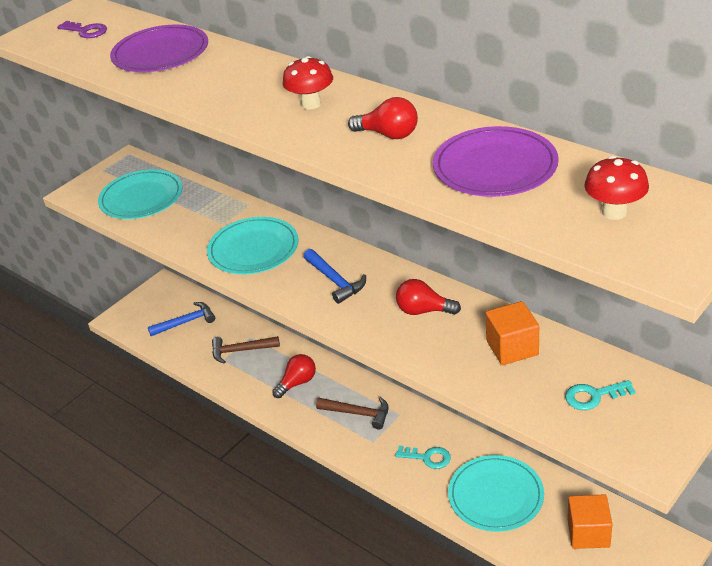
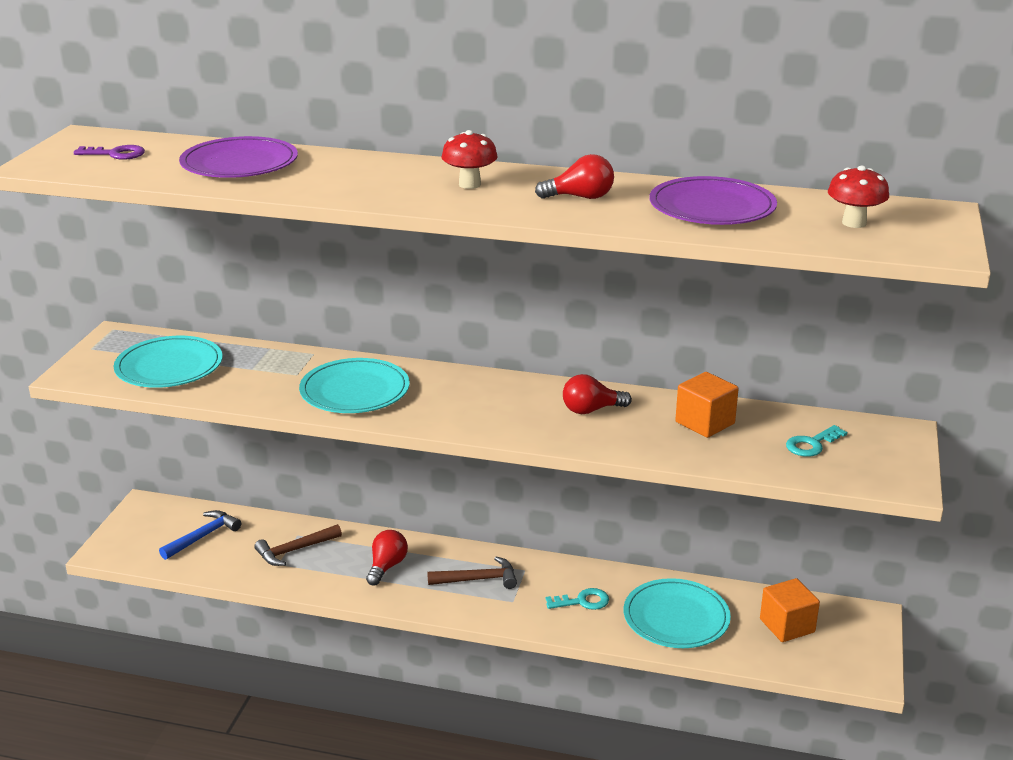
camera: 30 degrees left, 10 degrees down
blue hammer [304,249,366,304] -> none

